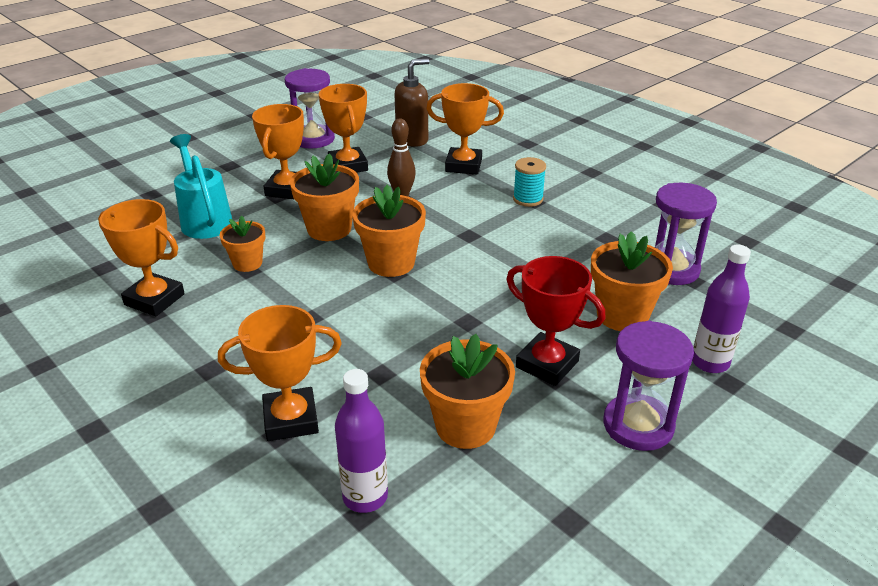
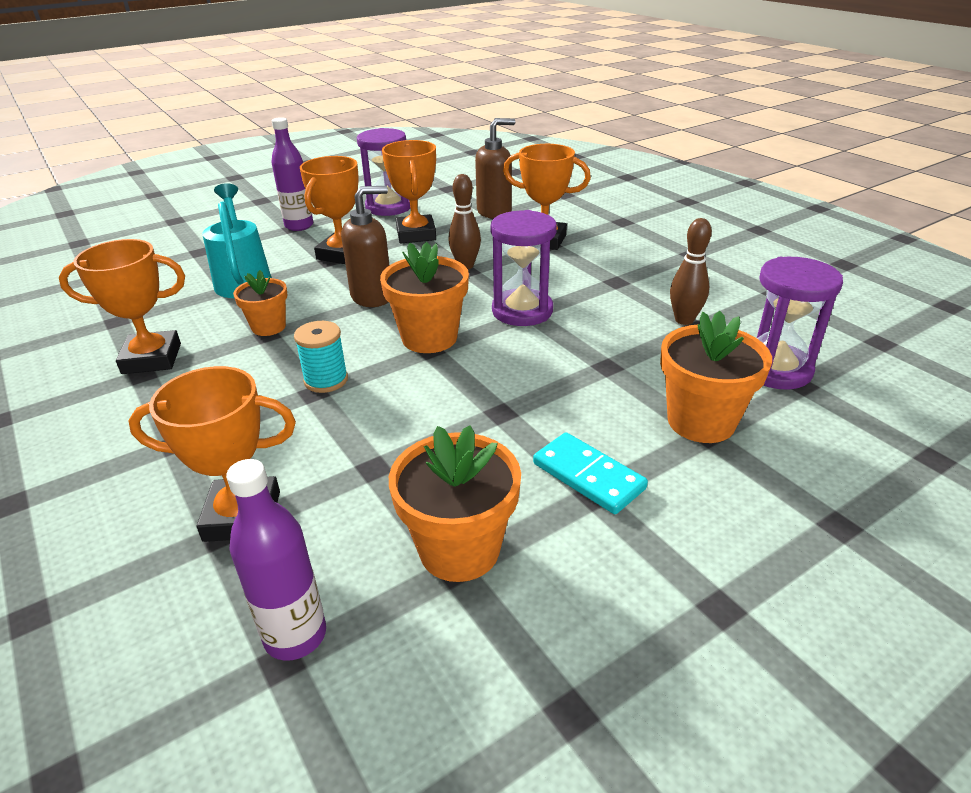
camera: 10 degrees right, 0 degrees up
orange trophy [98,199,185,316] -> orange trophy turned 45 degrees counterclockwise [59,239,185,374]
orange flower pot [290,153,359,241] -> brown soap dispenser [341,186,390,307]
red trophy [507,256,606,386] -> turquoise domino [533,432,648,514]
turquoise spool [513,157,546,207] -> turquoise spool moved to [294,321,348,393]
purple hourglass [603,321,694,451] -> purple hourglass moved to [490,210,557,326]
purple bottle [692,245,751,373] -> purple bottle moved to [271,117,313,231]
none -> brown bowling pin [670,218,712,325]

